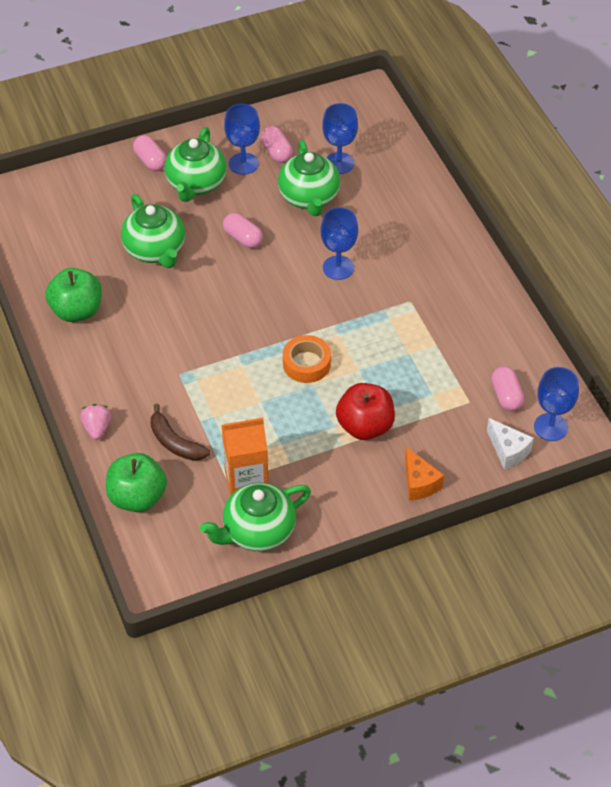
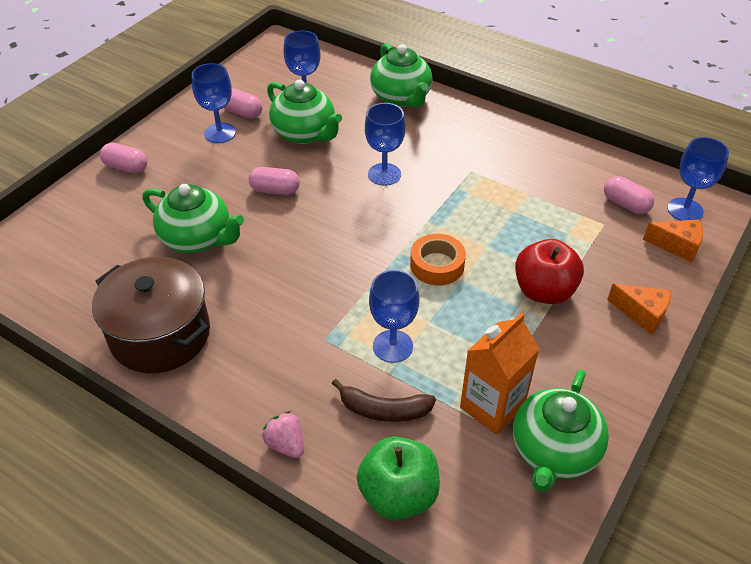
camera: 35 degrees left, 5 degrees down
green apple [45,268,102,322] -> brown pot [92,257,210,373]
green teapot [164,127,227,202] -> green teapot moved to [370,43,432,108]
white cheese [487,418,534,470] -> orange cheese [643,219,703,263]
none -> blue goblet [369,270,419,363]

